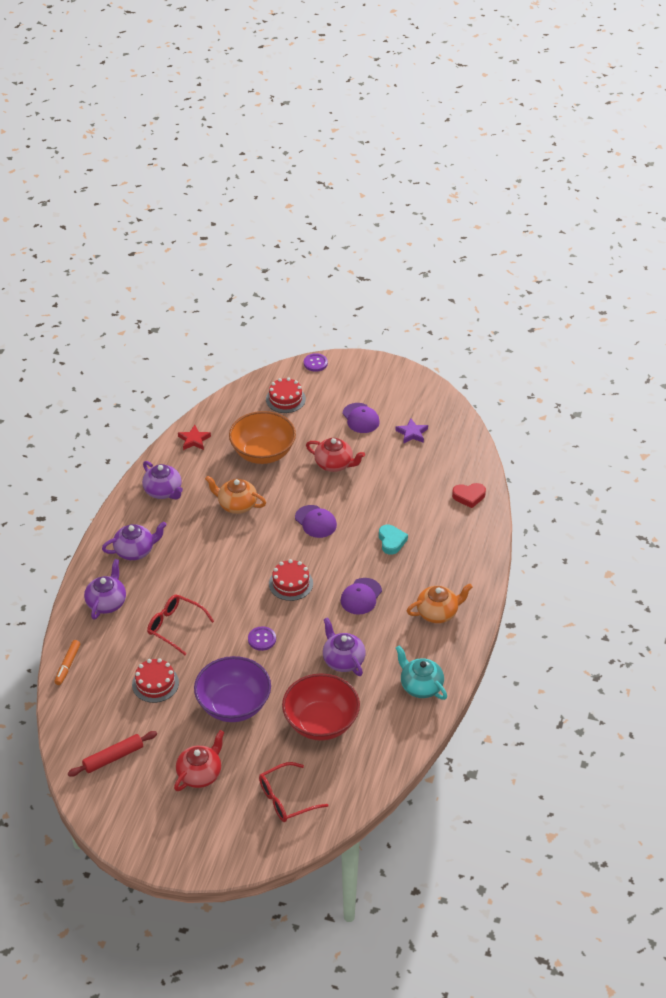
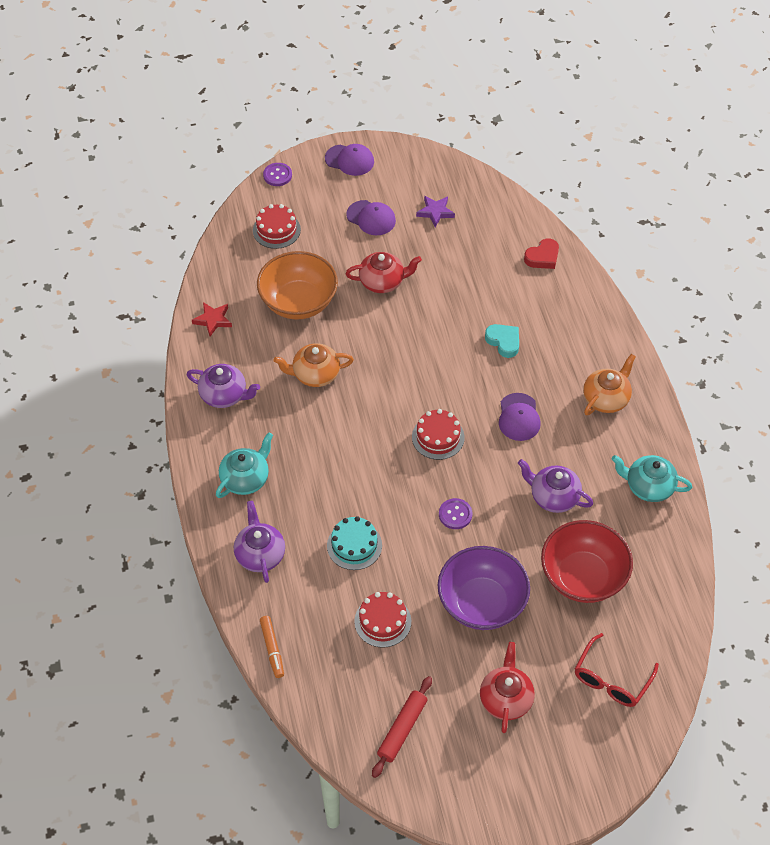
camera: 30 degrees left, 10 degrees up
purple teapot [102,522,167,560] -> turquoise teapot [216,432,273,498]
red glasses [147,595,214,655] -> turquoise cake [327,516,382,570]
purple cap [295,505,337,538] -> purple cap moved to [325,144,374,176]

